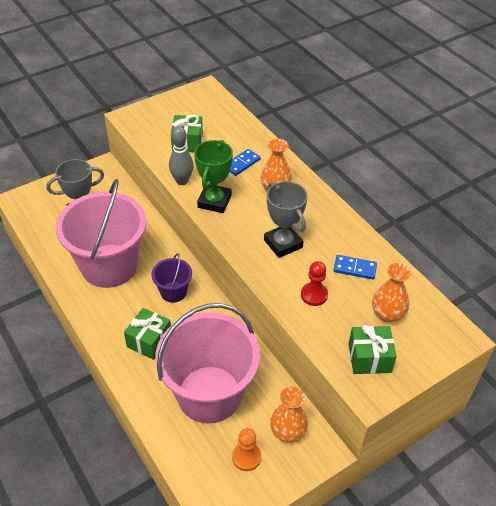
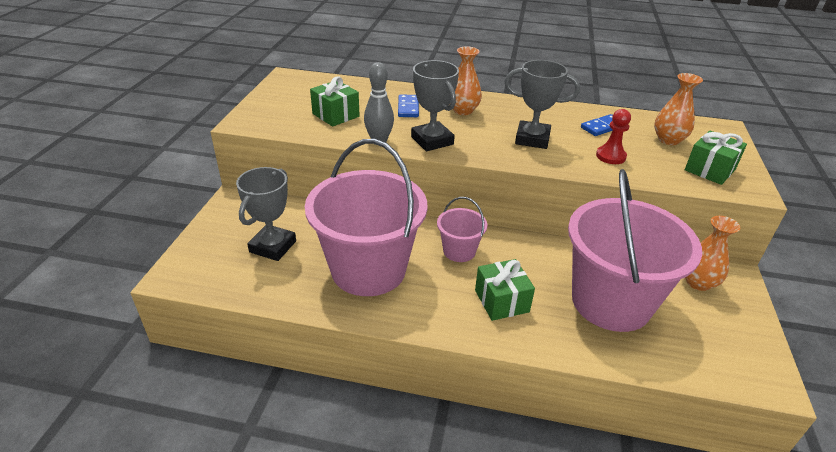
camera: 45 degrees left, 10 degrees down
purple bucket [152,253,192,303] -> pink bucket [437,197,487,262]
green trophy [194,140,233,213] -> grey trophy [411,60,459,151]
orange pawn [232,428,261,471] -> none

